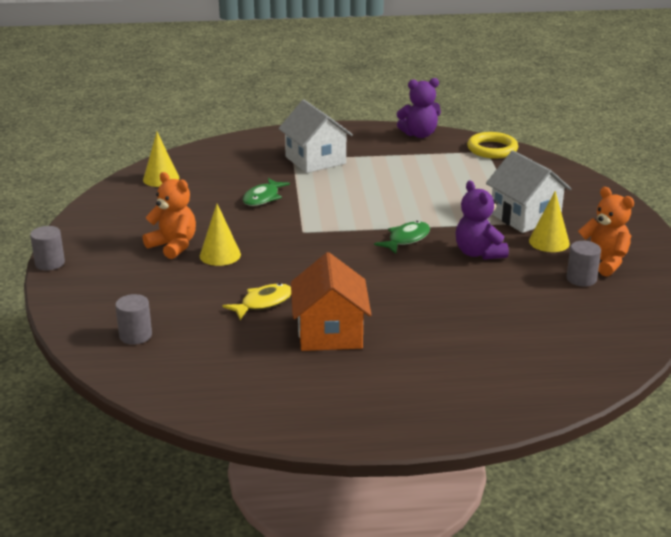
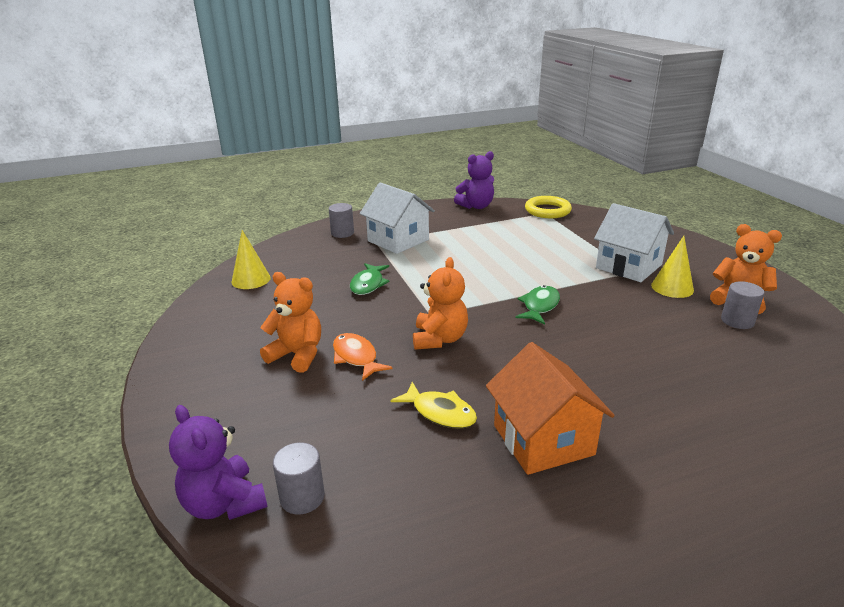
camera: 15 degrees left, 0 degrees up
grey cylinder [30,226,65,270] -> grey cylinder moved to [329,203,354,238]
yellow cone [200,204,241,266] -> orange fish [333,333,392,381]
yellow fish [222,283,291,320] -> yellow fish turned 90 degrees clockwise [390,382,477,429]
purple teddy bear [456,181,509,260] -> purple teddy bear moved to [169,405,268,520]
none -> orange teddy bear [413,257,468,350]

